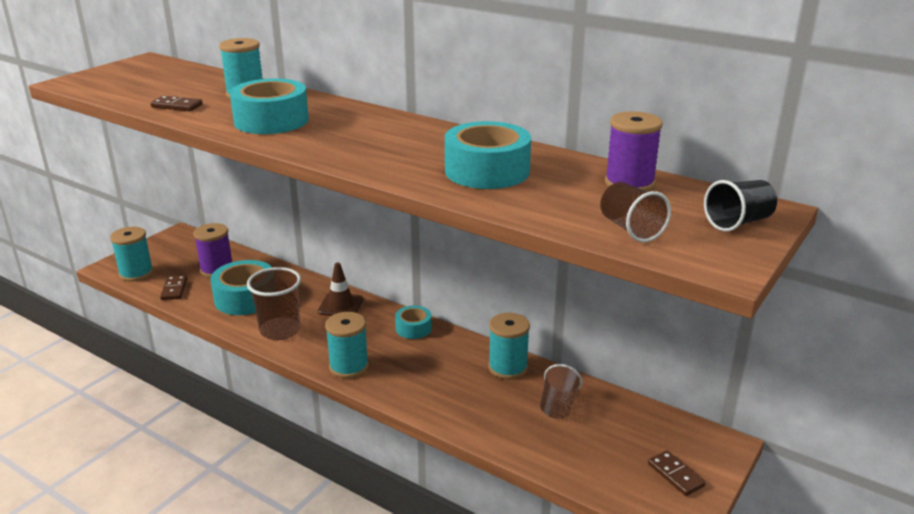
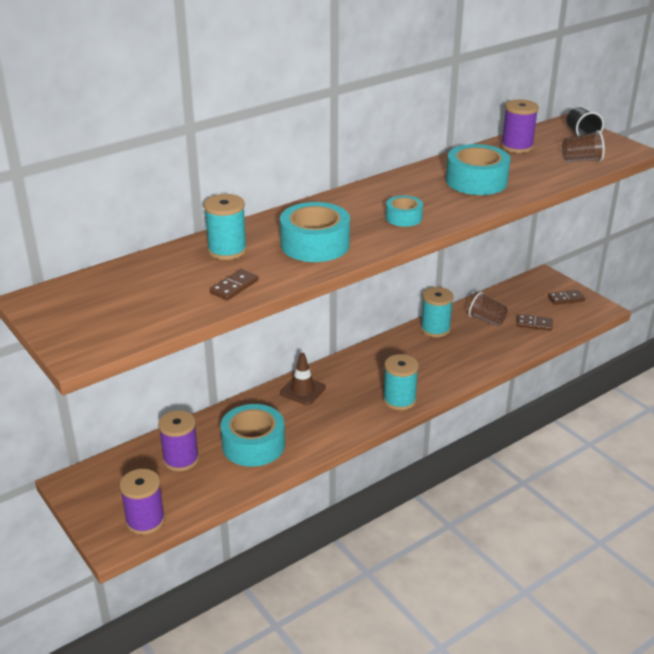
camera: 70 degrees left, 5 degrees up
turquoise spool [110,227,153,282] -> purple spool [119,469,165,535]
brown domino [160,275,187,300] -> brown domino moved to [517,314,553,331]
brown cup [247,267,301,340] -> none
turquoise tape [395,306,432,339] -> turquoise tape moved to [386,195,423,227]

